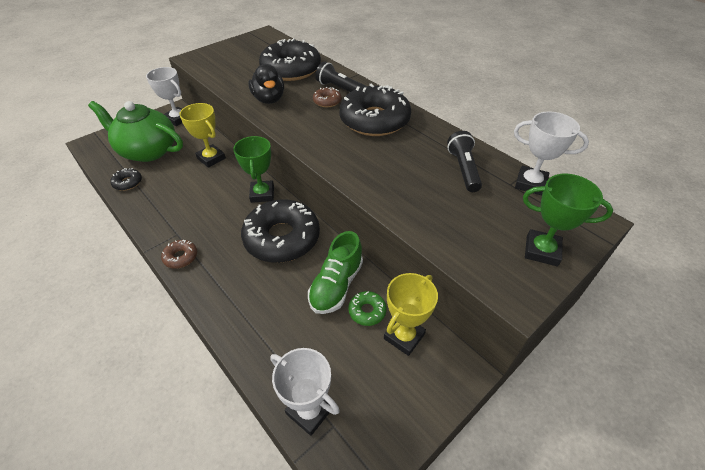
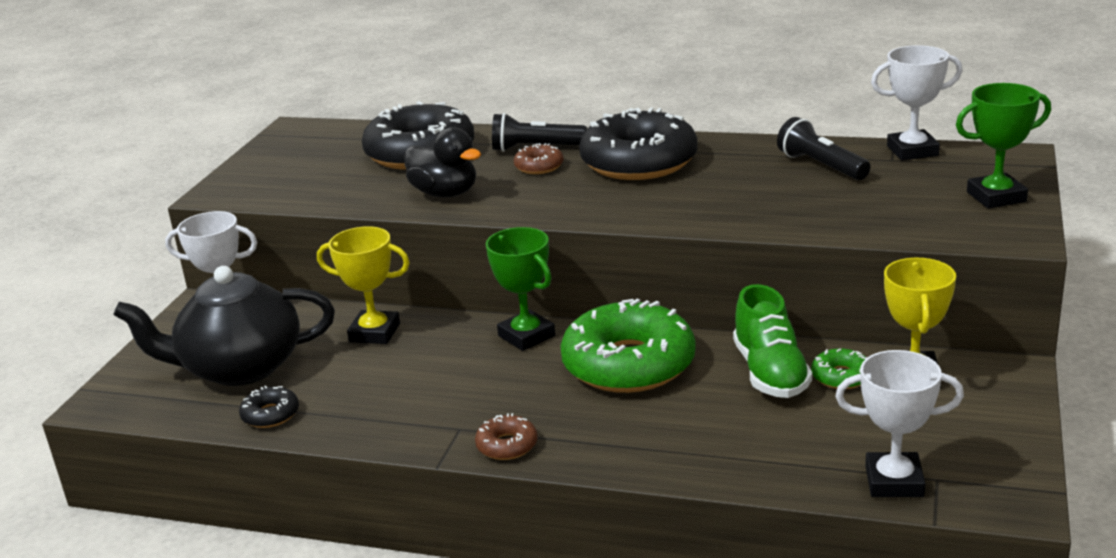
camera: 30 degrees left, 20 degrees down
green teapot [88,101,183,162] -> black teapot [113,266,335,386]
black donut [241,199,320,263] -> green donut [561,299,696,393]

